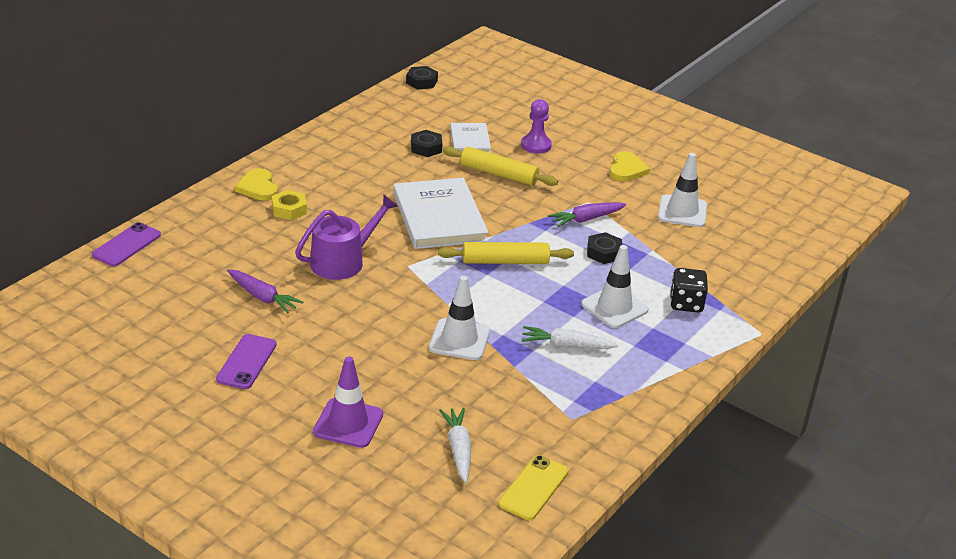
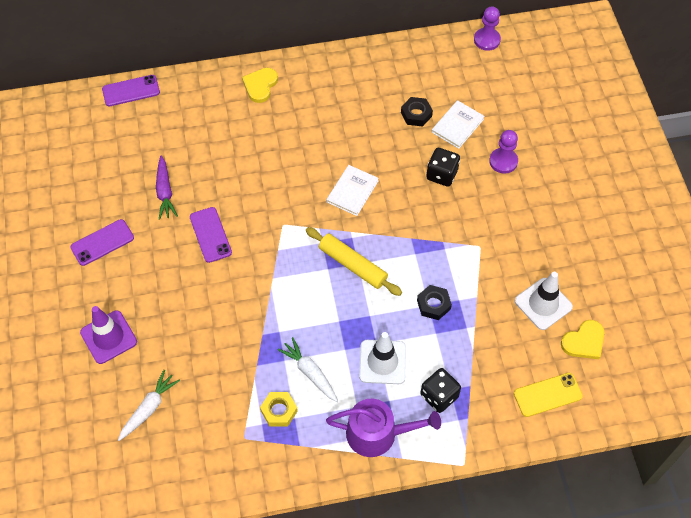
camera: 45 degrees right, 25 degrees up
yellow nut [272,190,307,220] -> yellow nut moved to [260,392,298,427]
purple watering can [295,195,398,280] -> purple watering can moved to [326,399,441,457]
white book [393,178,489,249] -> white book [326,165,379,216], size x0.54
black nut [406,66,438,90] -> purple pawn [474,6,501,51]
white traffic cone [429,276,490,360] -> none
yellow rolling pin [443,146,558,186] -> black dice [426,148,460,187]
yellow phone [499,455,569,520] -> yellow phone moved to [514,373,583,417]
purple carrot [548,202,626,227] -> none
yellow heart [609,151,650,181] -> yellow heart moved to [561,320,604,359]
none -> purple phone [190,207,232,263]

